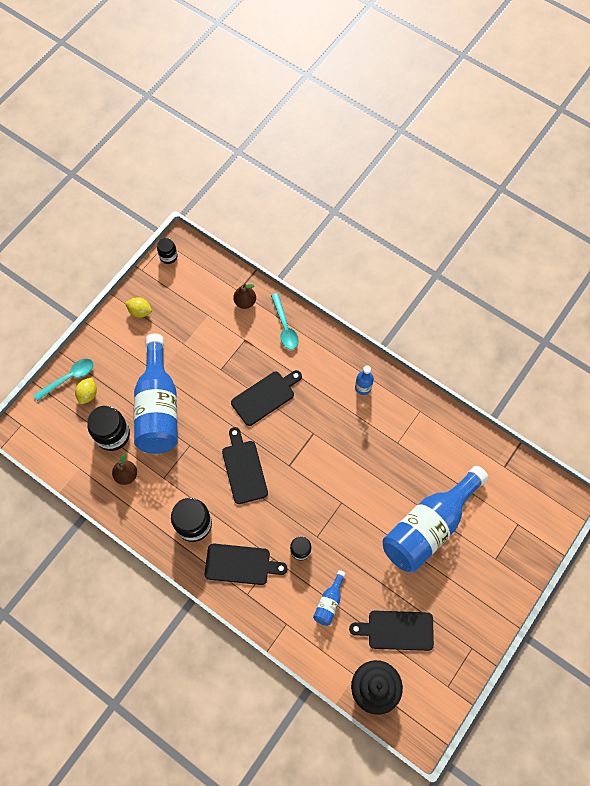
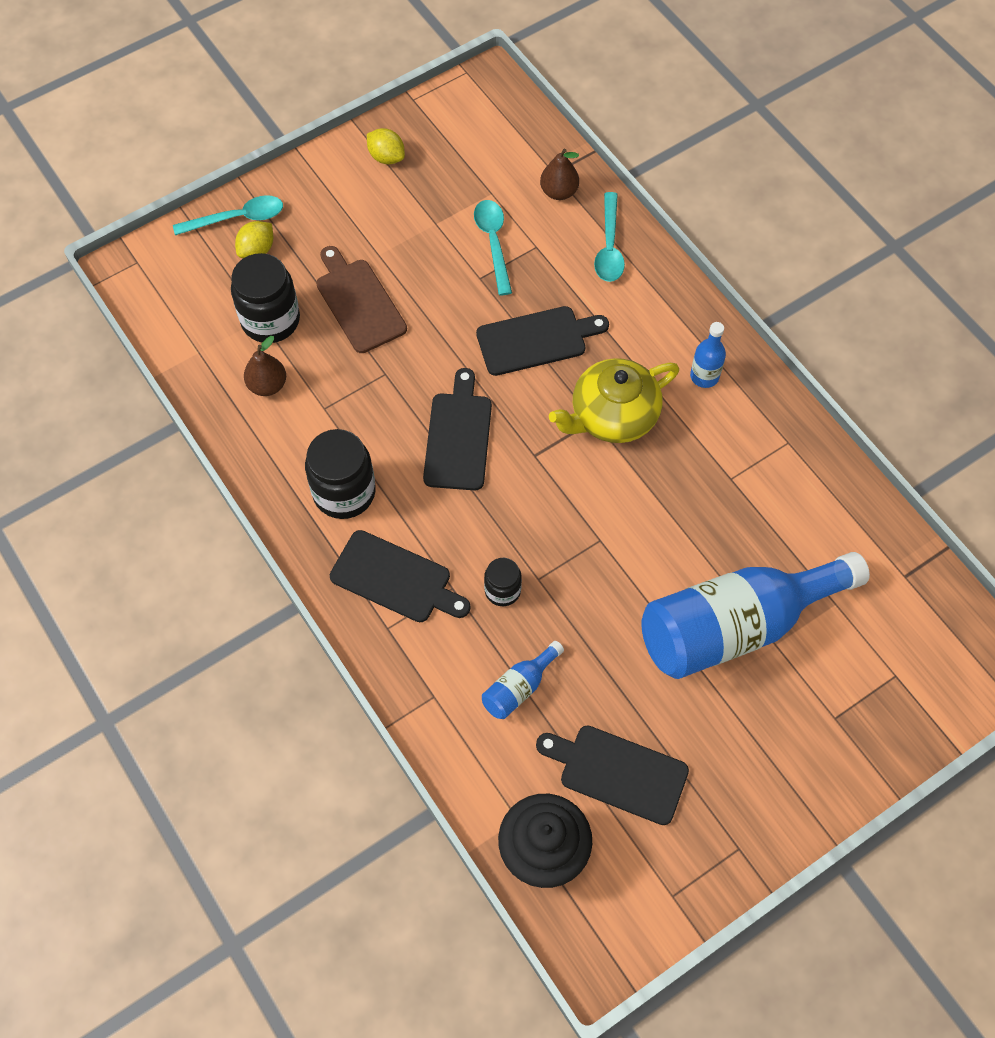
camera: 20 degrees right, 5 degrees down
blue bottle [134,333,178,454] -> brown cutting board [316,246,407,353]
black jar [157,238,178,264] -> none
none -> turquoise spoon [474,200,512,296]
none -> yellow teapot [549,358,679,443]

